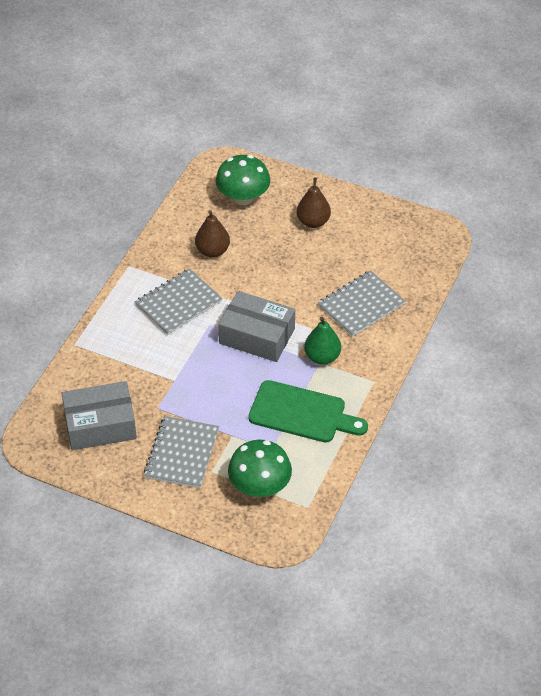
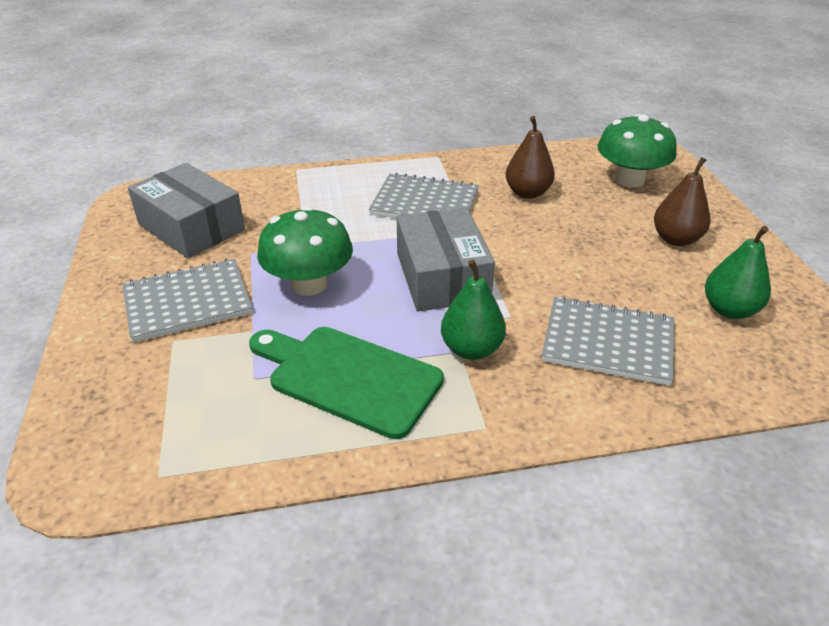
camera: 55 degrees right, 10 degrees down
green mushroom [228,440,292,497] -> green mushroom moved to [257,206,353,296]
green cutting board [248,380,368,443] -> green cutting board turned 135 degrees clockwise [249,327,444,439]
none -> green pear [705,226,771,319]

